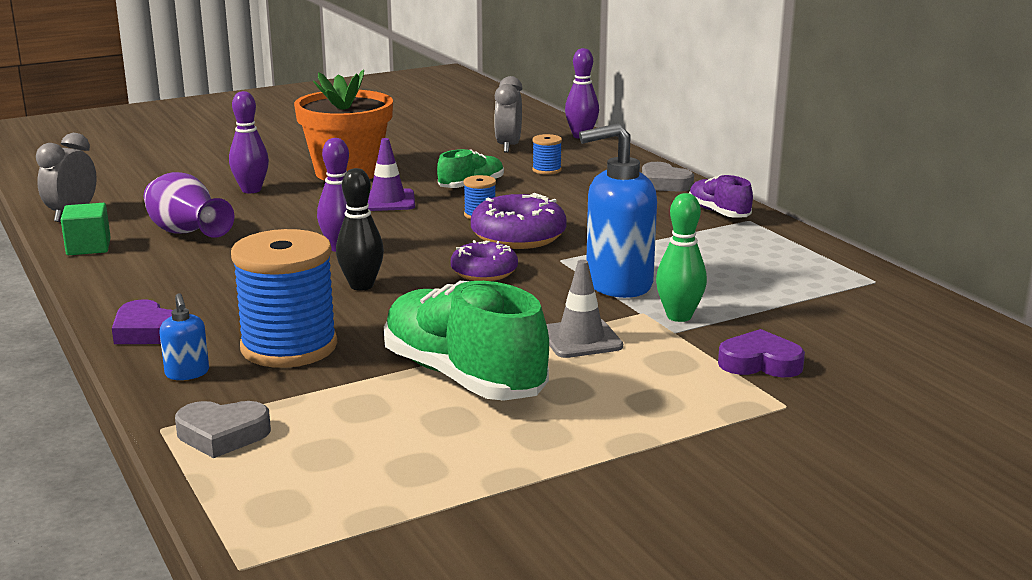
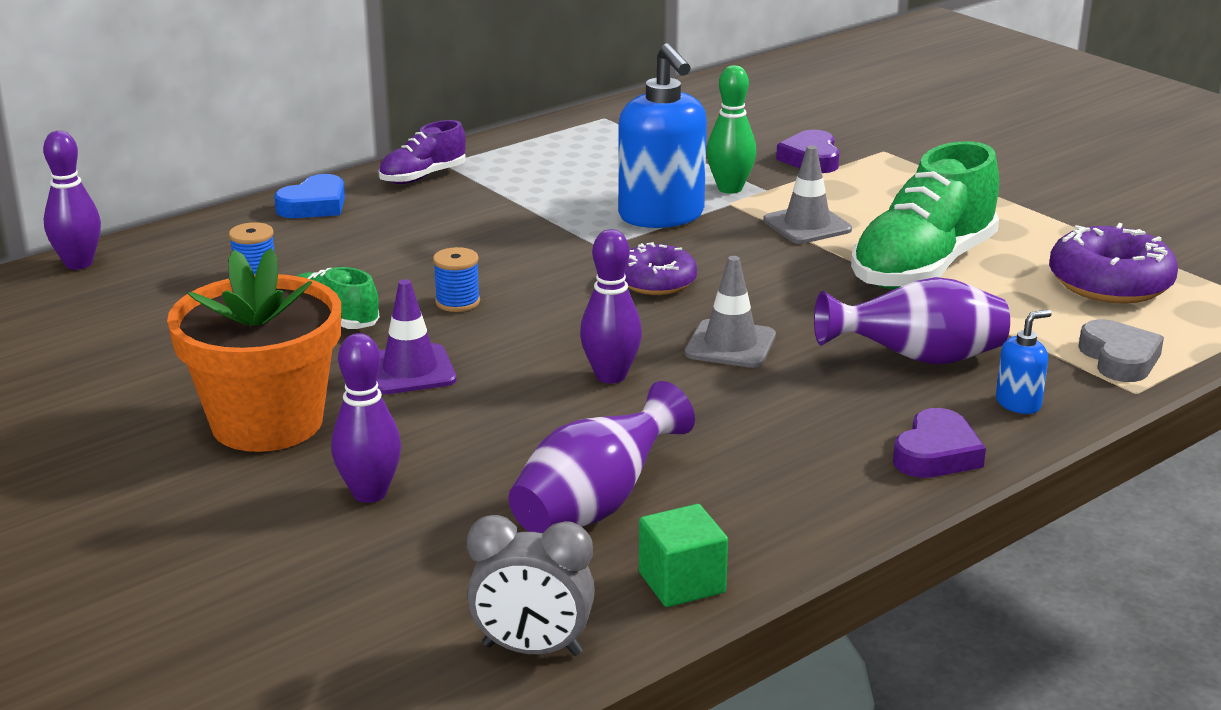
camera: 100 degrees left, 5 degrees up
blue spool [231,229,337,368] -> purple vase [814,277,1010,365]
black bowling pin [336,168,384,291] -> grey traffic cone [685,256,776,368]
purple donut [471,193,567,249] -> purple donut moved to [1049,223,1178,303]
grey clock [494,76,522,153] -> none
grey heart [642,162,694,192] -> blue heart [274,174,345,218]

